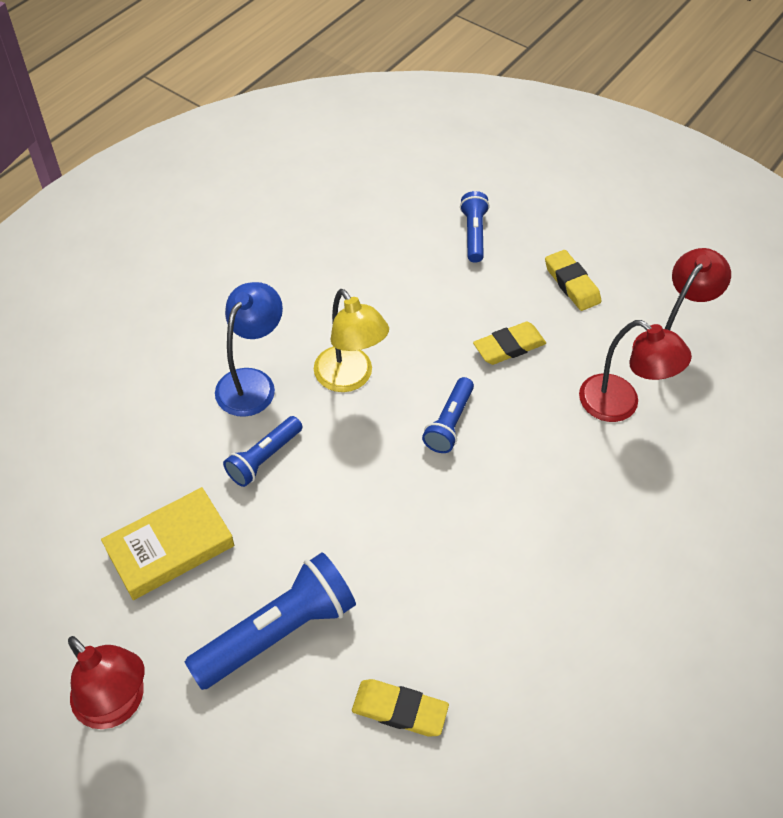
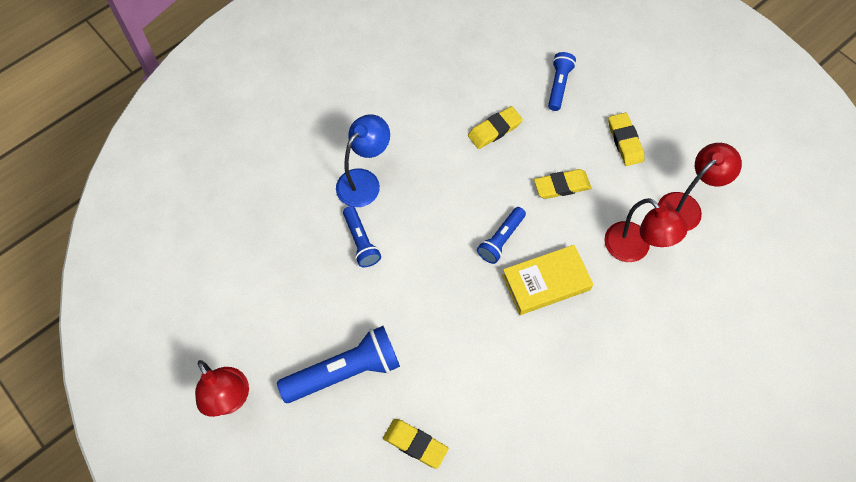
camera: 15 degrees right, 10 degrees up
yellow book [101,487,234,600] -> yellow book moved to [502,245,593,315]
blue flashlight [223,416,303,487] -> blue flashlight turned 75 degrees counterclockwise [343,206,381,267]
yellow lamp [314,289,389,392] -> none
none -> yellow eraser [468,106,523,149]

